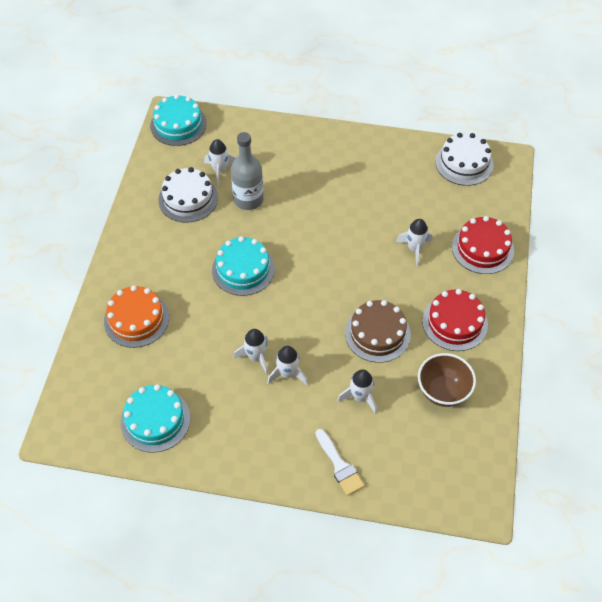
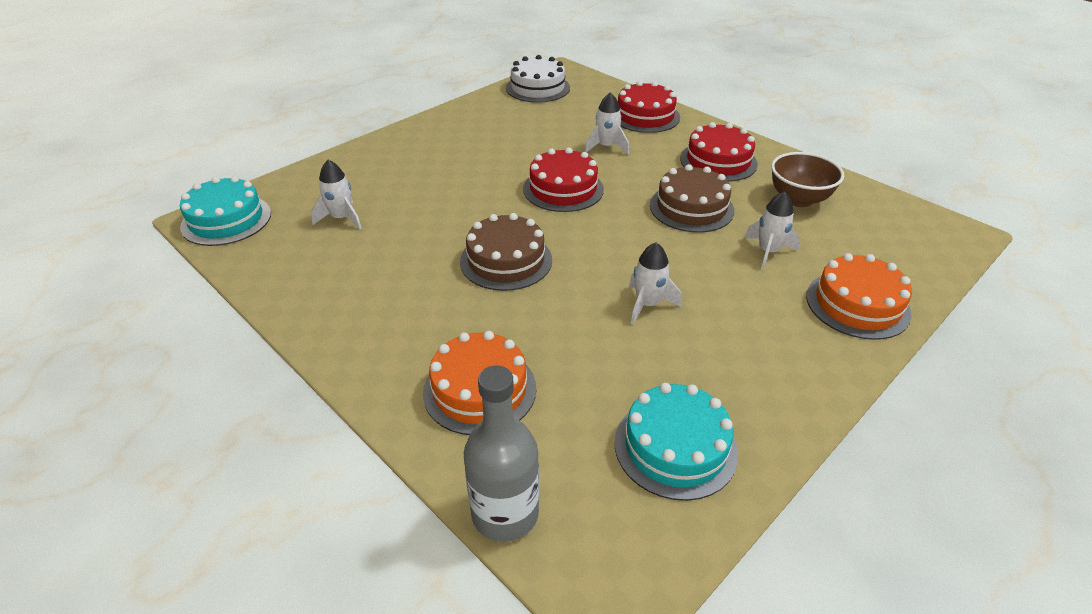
camera: 55 degrees left, 15 degrees down
white cake [158,167,218,223] -> none
turquoise cake [212,236,275,296] -> brown cake [460,213,552,291]
grey bottle [231,132,264,210] -> grey bottle moved to [464,365,539,542]
white rocket [267,346,308,385] -> none
white brush [316,429,365,496] -> orange cake [806,253,912,340]
none -> red cake [523,148,604,212]

